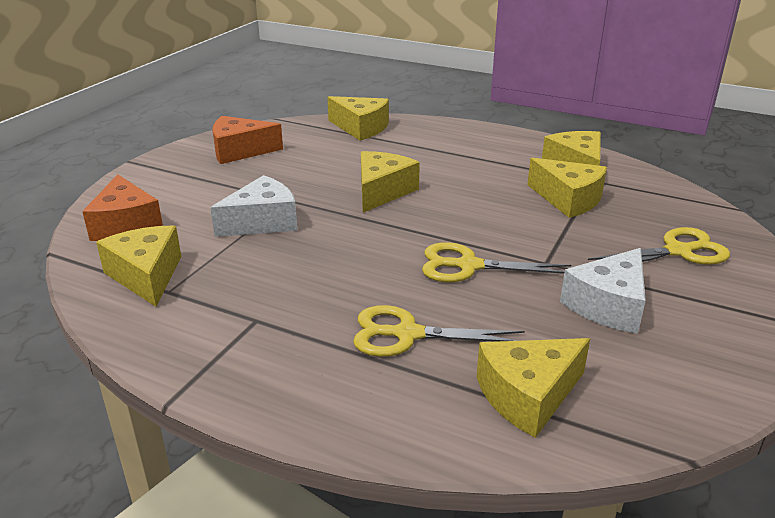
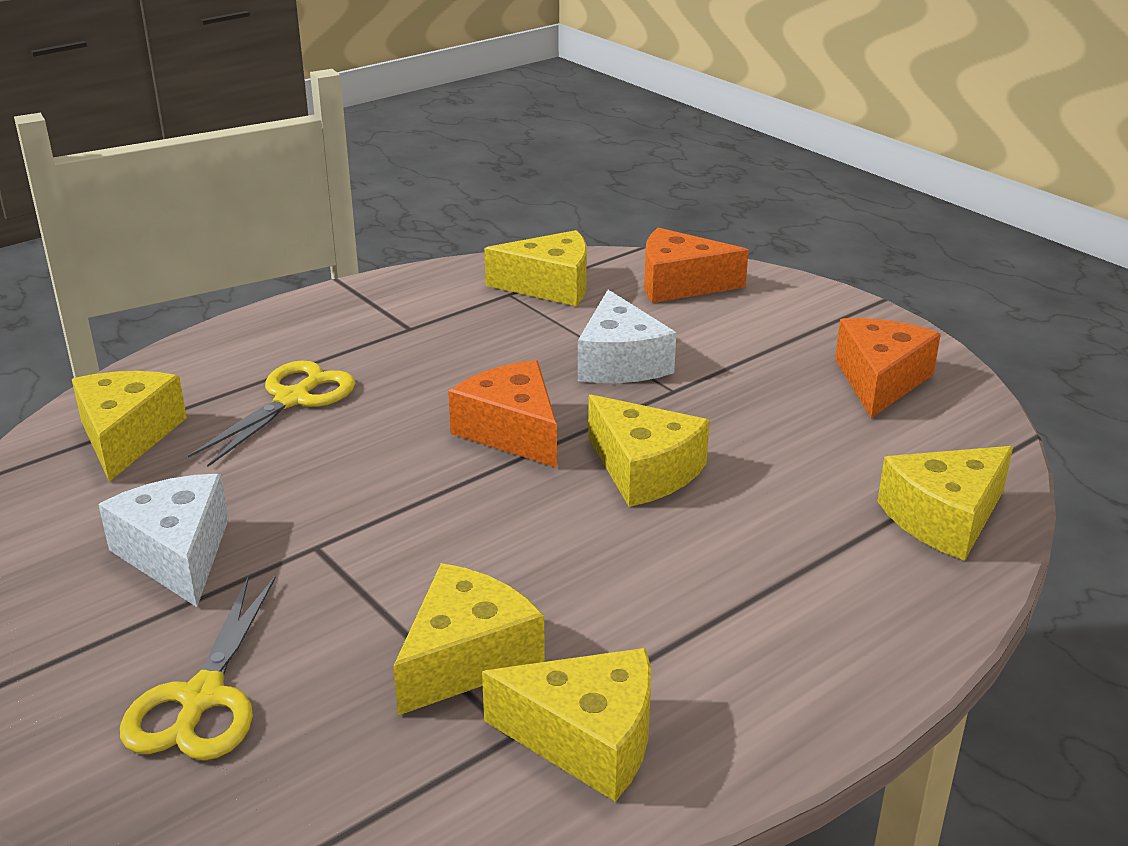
camera: 115 degrees right, 0 degrees up
yellow scissors [422,242,571,282] -> none
yellow cheese [527,158,607,218] -> yellow cheese turned 150 degrees clockwise [393,563,545,715]
none -> orange cheese [448,360,557,468]

